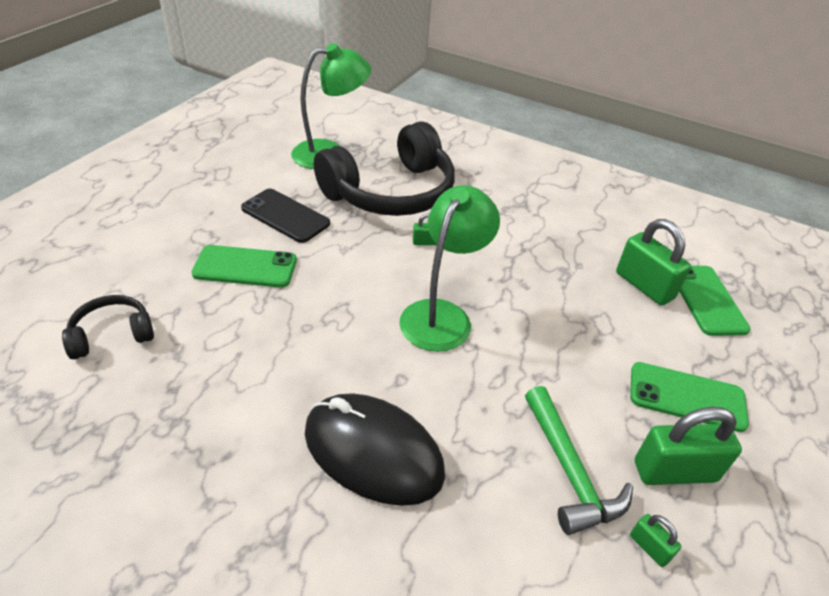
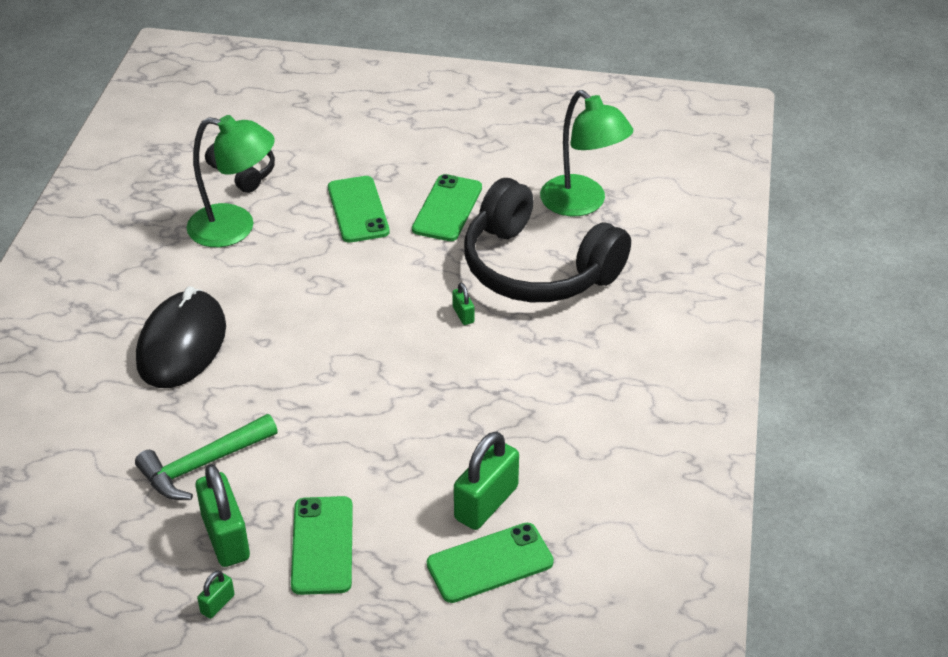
camera: 75 degrees right, 0 degrees up
black phone [241,189,330,243] -> green phone [412,174,482,241]
green lamp [399,185,500,352] -> green lamp moved to [187,115,275,247]
green padlock [630,514,681,567] -> green padlock moved to [197,571,235,619]

